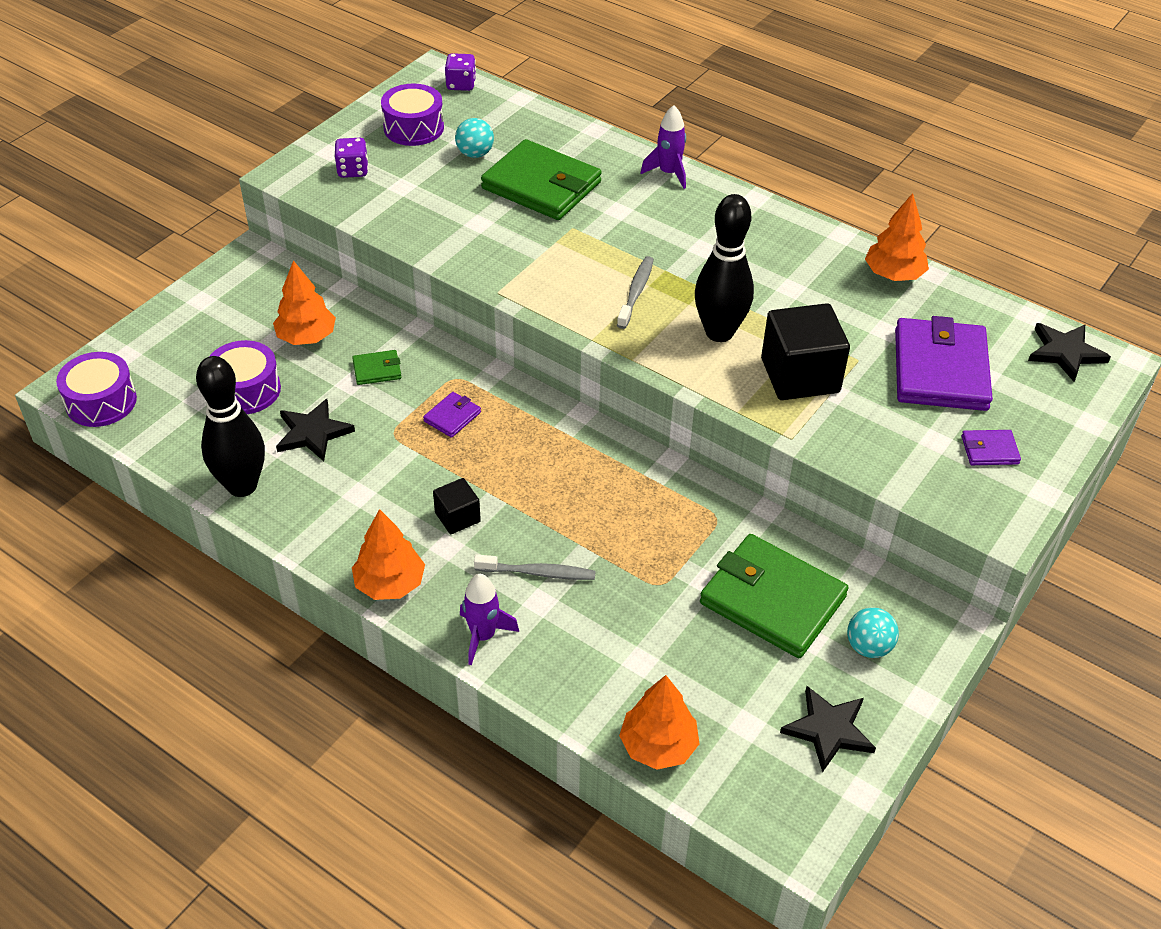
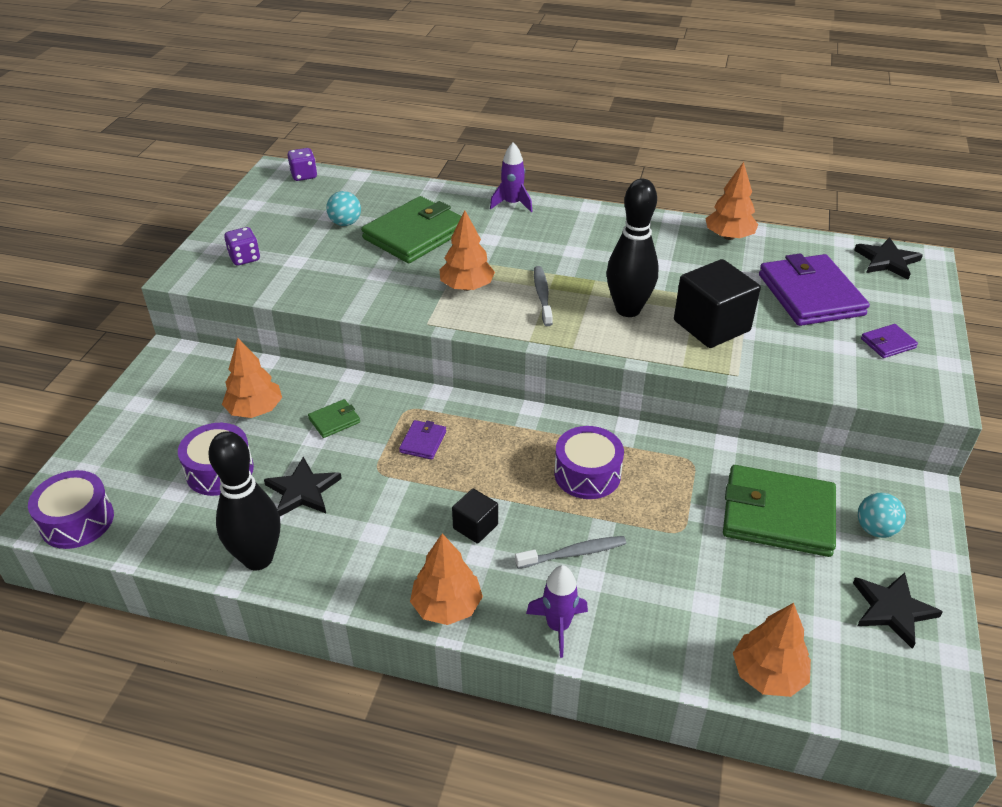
camera: 20 degrees left, 5 degrees down
purple drum [381,84,444,146] -> purple drum moved to [554,426,624,499]
green wallet [481,139,602,220] -> green wallet turned 60 degrees counterclockwise [361,196,461,263]
none -> orange tree [440,210,495,291]

